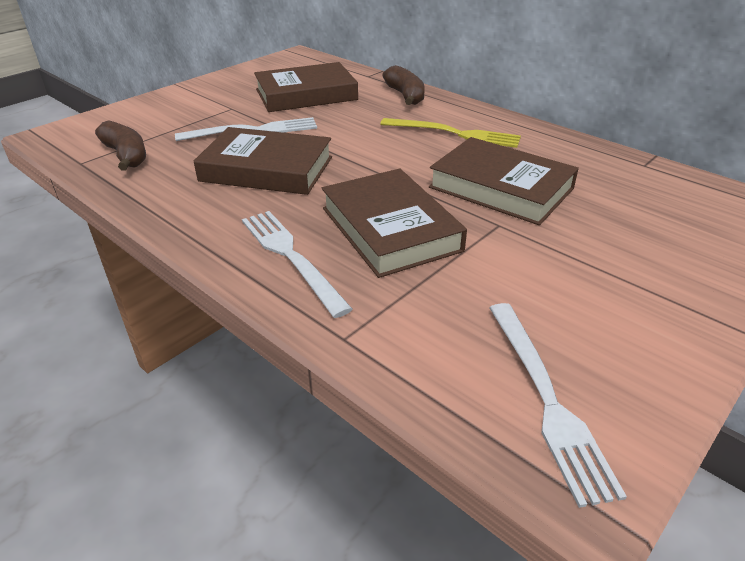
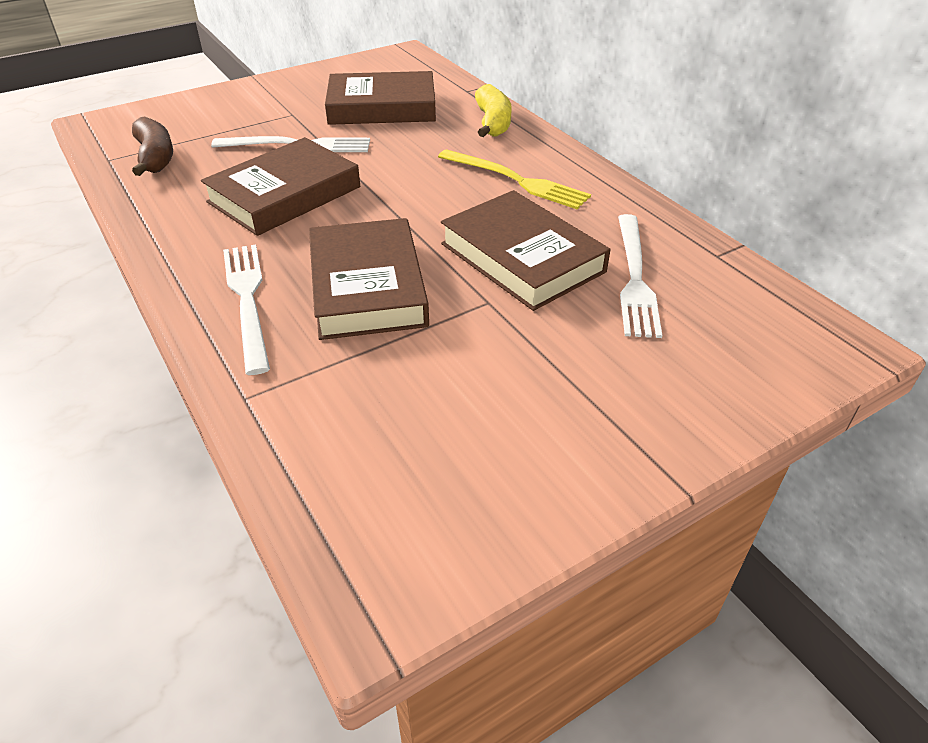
camera: 15 degrees right, 5 degrees up
brown book [194,127,332,195] -> brown book turned 75 degrees counterclockwise [201,137,360,236]
brown banana [382,65,425,105] -> yellow banana [475,84,512,137]
white fork [490,303,627,508] -> white fork moved to [618,214,663,338]

